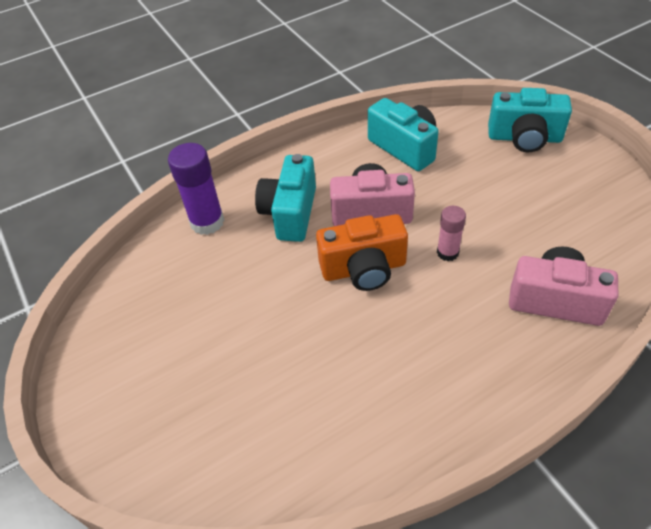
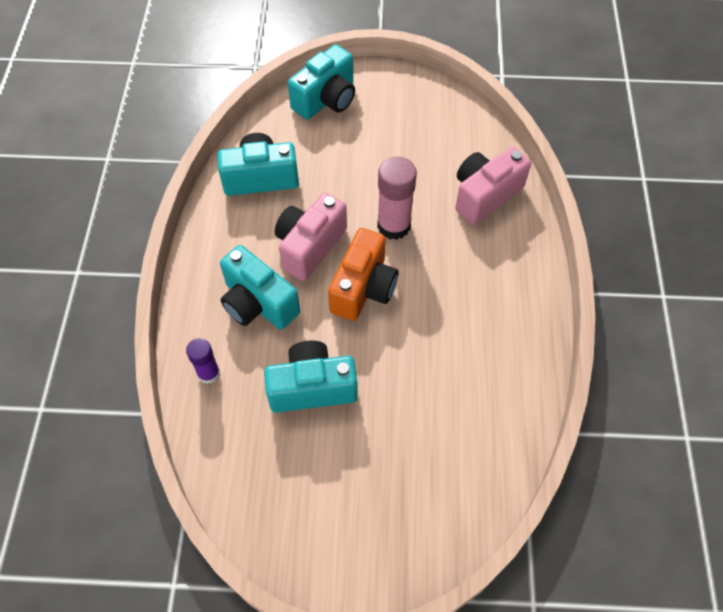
camera: 60 degrees left, 10 degrees up
purple glue stick [168,143,224,235] -> purple glue stick [186,338,220,384], size x0.60
pink glue stick [437,206,466,261] -> pink glue stick [377,156,417,240], size x1.67
none -> turquoise camera [264,340,358,413]

